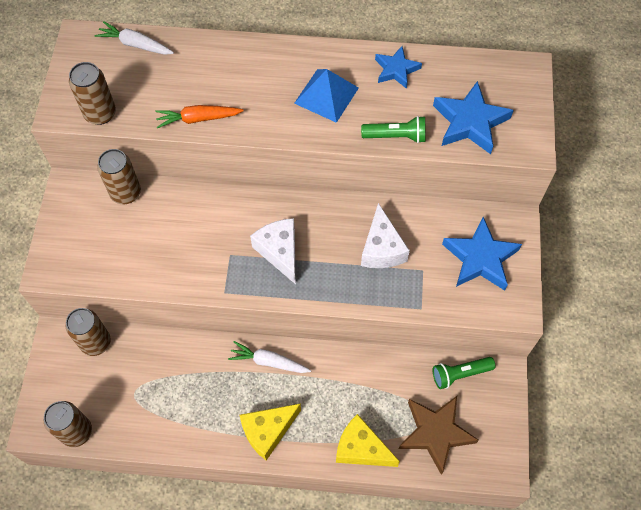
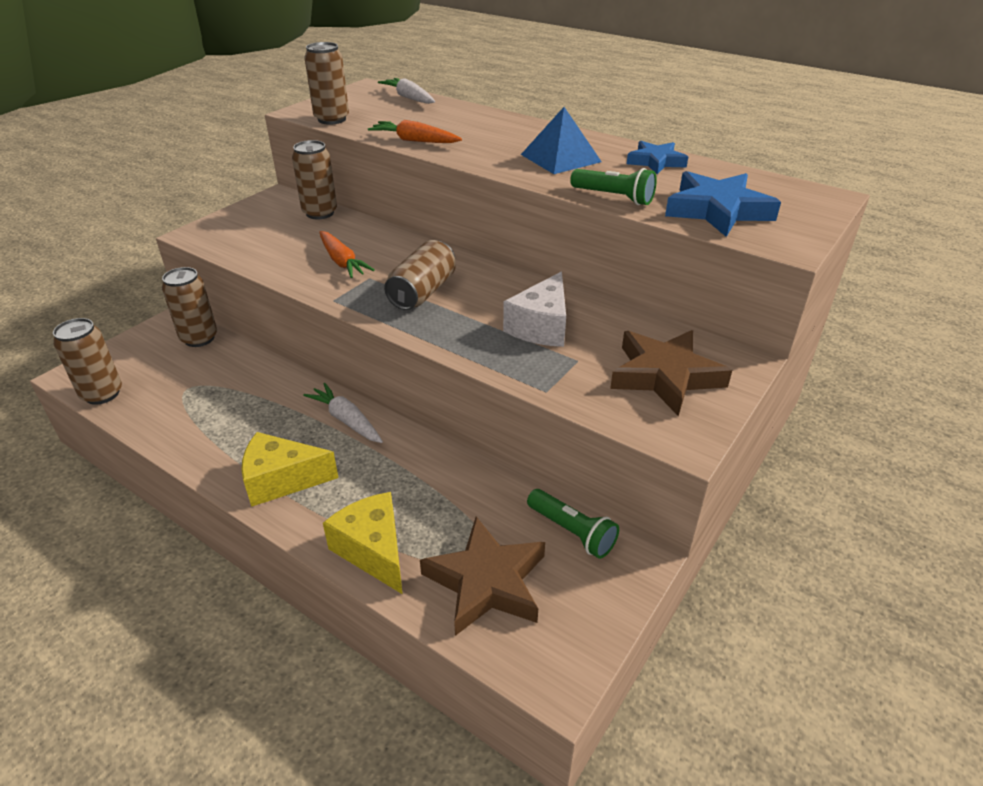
camera: 30 degrees right, 25 degrees down
white cheese [250,218,296,284] -> brown can [384,240,456,310]
green flashlight [433,357,495,389] -> green flashlight turned 150 degrees counterclockwise [527,489,619,559]
blue star [442,217,522,291] -> brown star [610,330,732,416]
none -> orange carrot [319,231,375,278]

